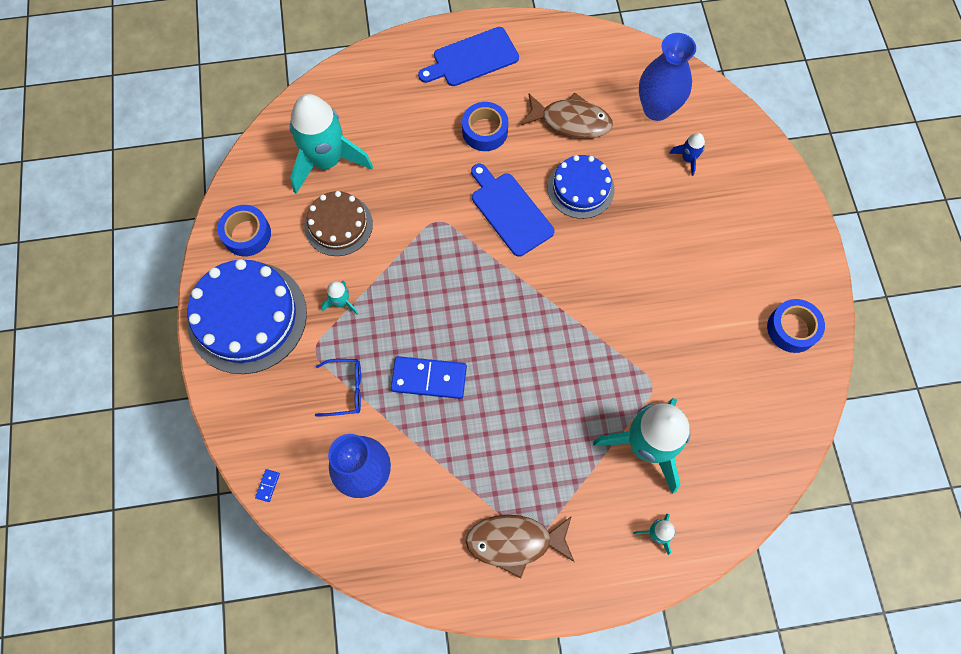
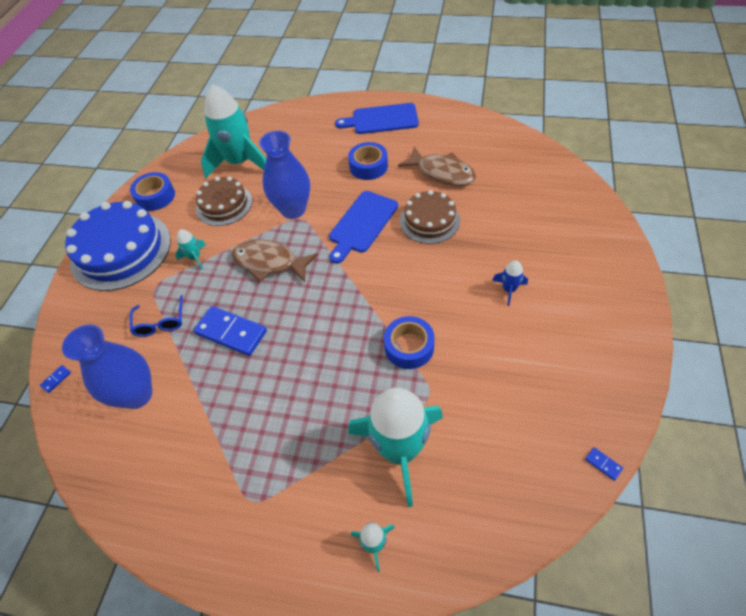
camera: 25 degrees right, 15 degrees down
blue glasses [315,359,361,416] -> blue glasses turned 60 degrees clockwise [130,295,183,337]
brown fish [466,515,574,579] -> brown fish moved to [232,239,318,282]
blue cutting board [471,164,555,257] -> blue cutting board turned 135 degrees counterclockwise [329,191,398,264]
blue cake [548,155,615,219] -> brown cake [400,190,460,244]
blue vase [639,33,696,121] -> blue vase moved to [259,131,310,219]
blue rocket [669,133,705,176] -> blue rocket moved to [492,261,528,306]
blue tape [767,299,825,353] -> blue tape moved to [384,316,435,369]
none -> blue domino [585,447,623,481]

